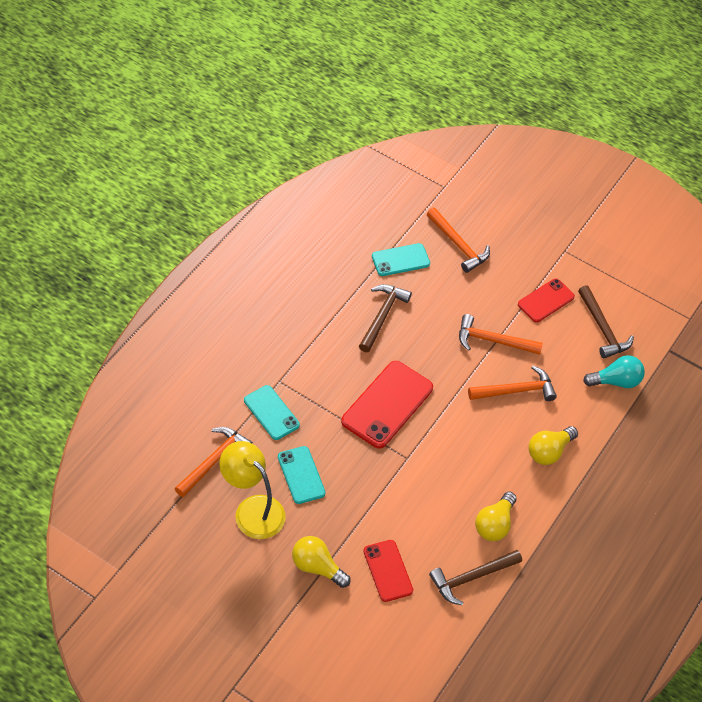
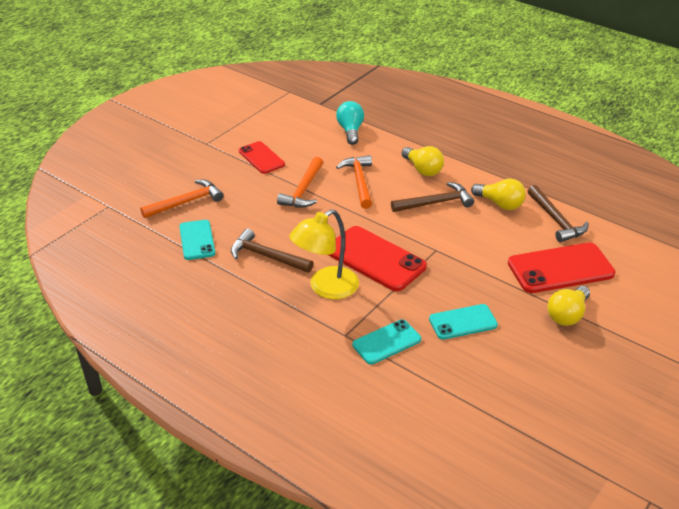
camera: 80 degrees left, 15 degrees down
orange hammer [175,427,253,497] -> none
yellow lamp [219,441,286,539] -> yellow lamp moved to [289,209,359,299]
red phone [363,540,413,602] -> red phone [508,243,616,293], size x1.65
brown hammer [578,285,634,358] -> brown hammer moved to [391,182,474,212]

